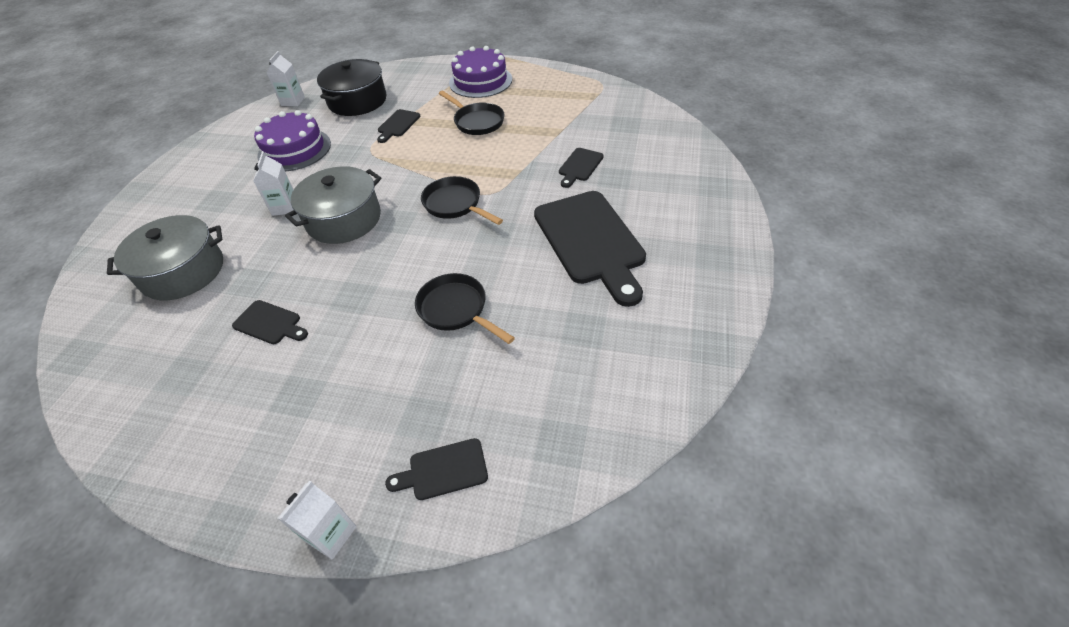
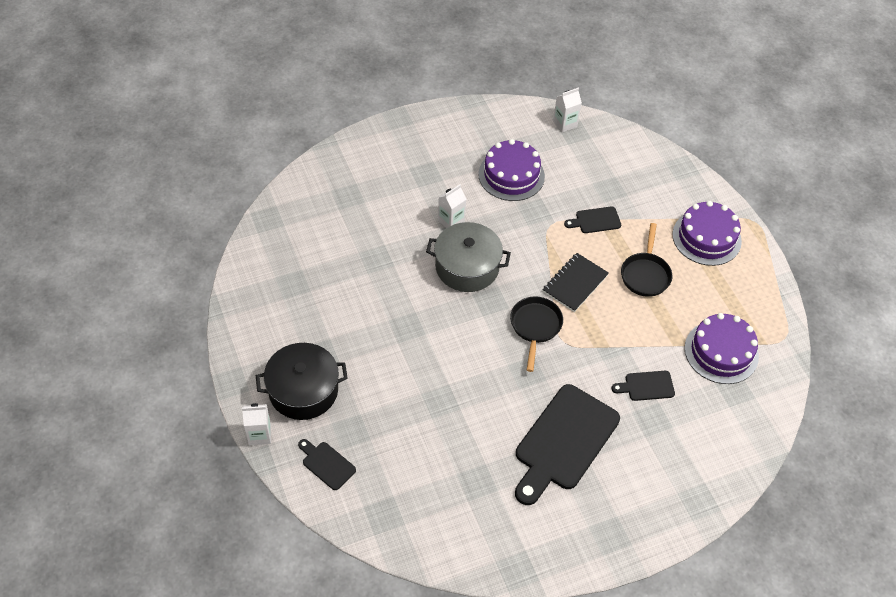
camera: 50 degrees right, 5 degrees up
grey pot [107,215,223,300] -> none
black cutting board [232,300,308,344] -> none
black pot [317,59,387,116] -> black pot moved to [256,343,348,420]
black pan [415,273,515,344] -> none
none -> black notebook [542,253,609,312]
none -> purple cake [685,313,759,384]

